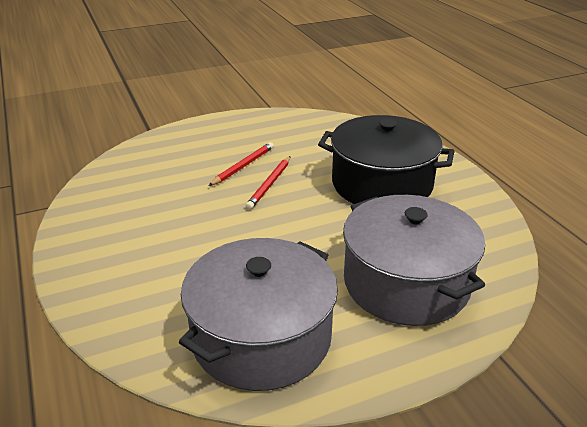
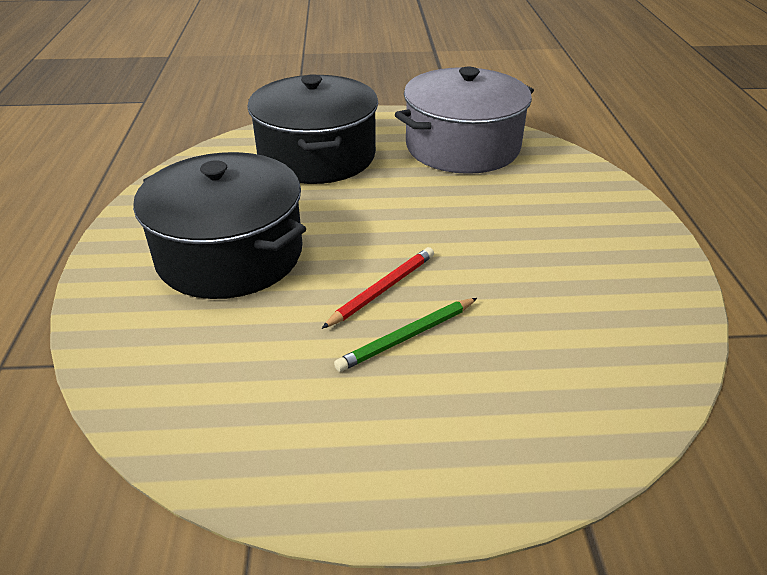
camera: 160 degrees left, 5 degrees up
red pencil [209,142,274,186] -> green pencil [334,298,477,372]
grey pot [343,195,485,326] -> black pot [247,74,378,184]

